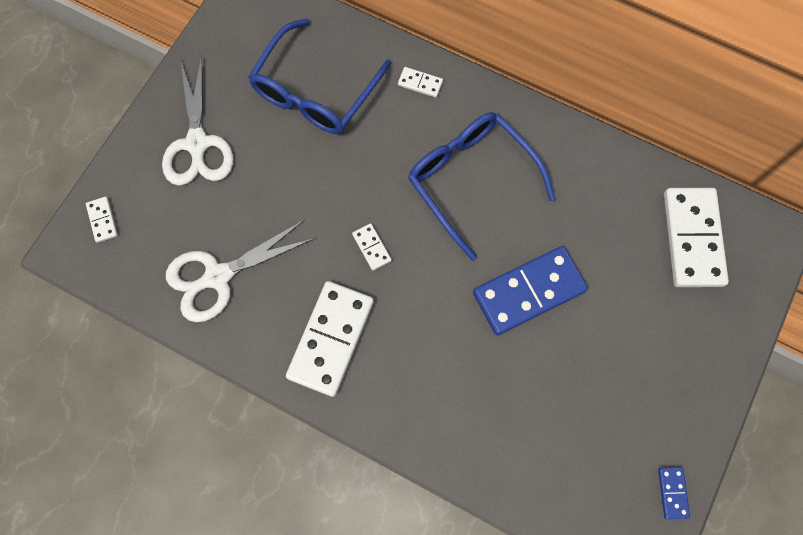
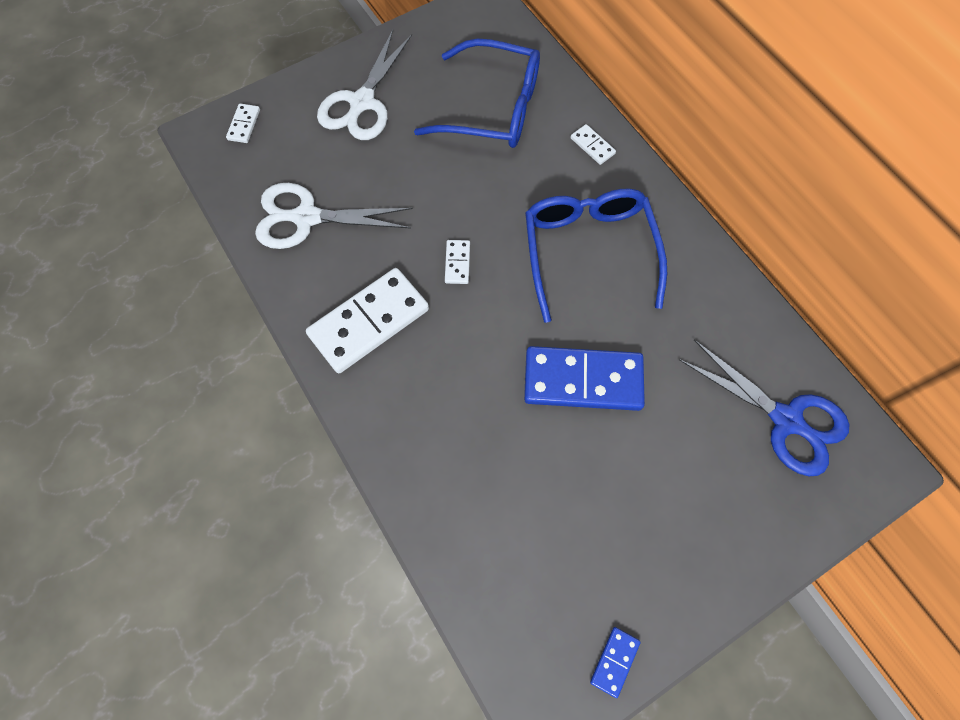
camera: 30 degrees right, 5 degrees down
blue glasses [248,18,392,134] -> blue glasses turned 135 degrees counterclockwise [414,38,540,148]
white domino [664,188,729,287] -> blue scissors [679,340,850,476]

